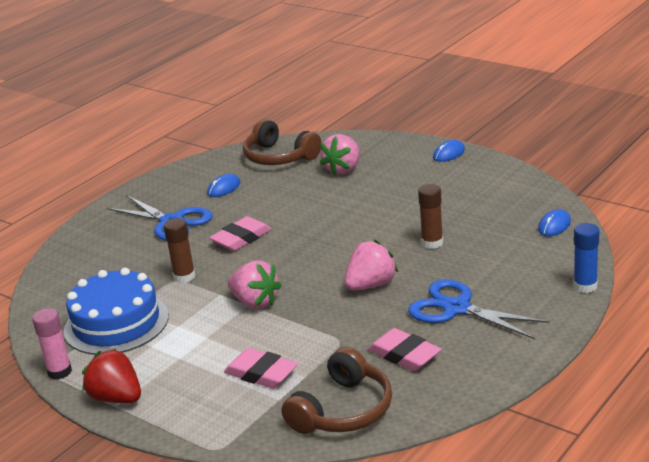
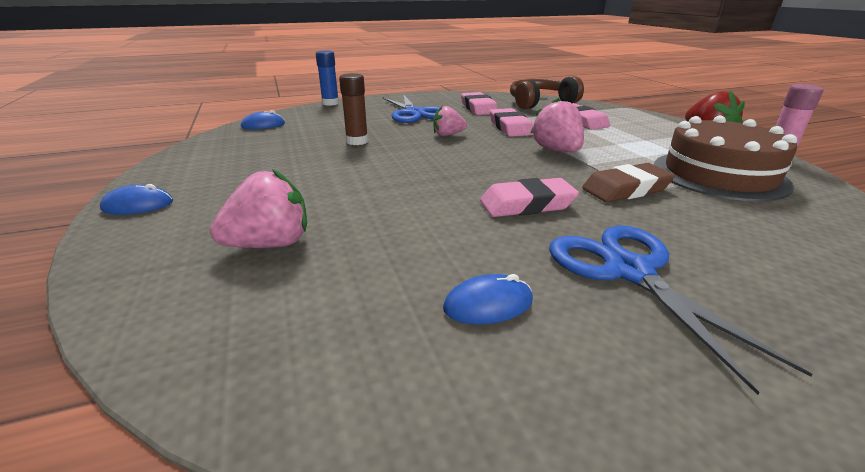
camera: 150 degrees left, 0 degrees up
blue cake [64,268,169,355] -> brown cake [654,115,797,201]
brown glue stick [164,218,196,283] -> brown eraser [582,163,675,202]
brown headphones [243,119,322,165] -> none
pink strawberry [345,240,398,291] -> pink strawberry [433,105,467,136], size x0.65
none -> pink eraser [490,108,533,137]

